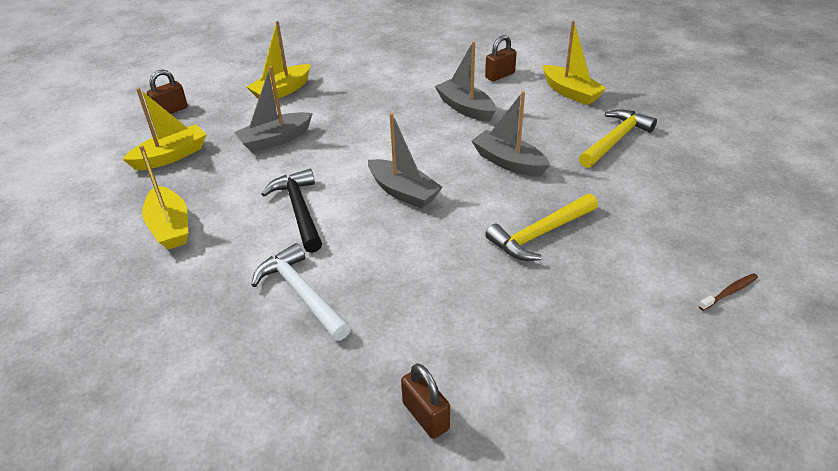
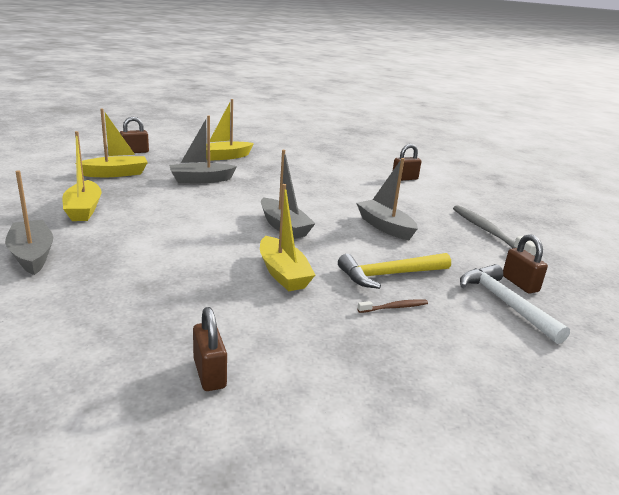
camera: 10 degrees right, 15 degrees down
white hammer [251,243,351,341] -> white hammer moved to [460,264,570,344]
black hammer [262,169,322,253] -> none
grey boat [435,41,496,122] -> grey boat moved to [5,170,53,275]
yellow boat [543,21,607,105] -> yellow boat moved to [260,184,315,291]
yellow hammer [579,109,657,168] -> grey toothbrush [453,205,536,256]
brown toothbrush [699,273,758,311] -> brown toothbrush moved to [357,299,428,313]
none -> brown padlock [503,234,548,294]

